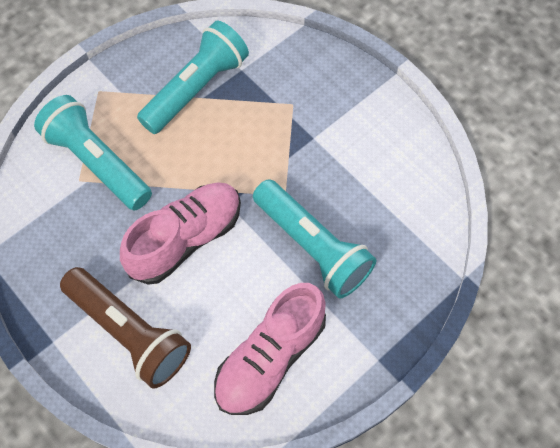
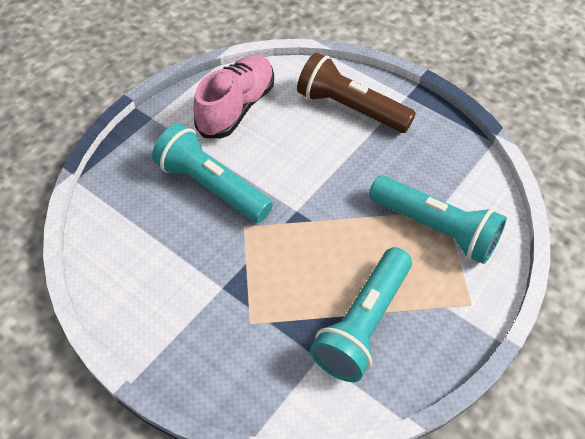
camera: 170 degrees right, 10 degrees down
pink shoe [120,182,241,285] -> none

